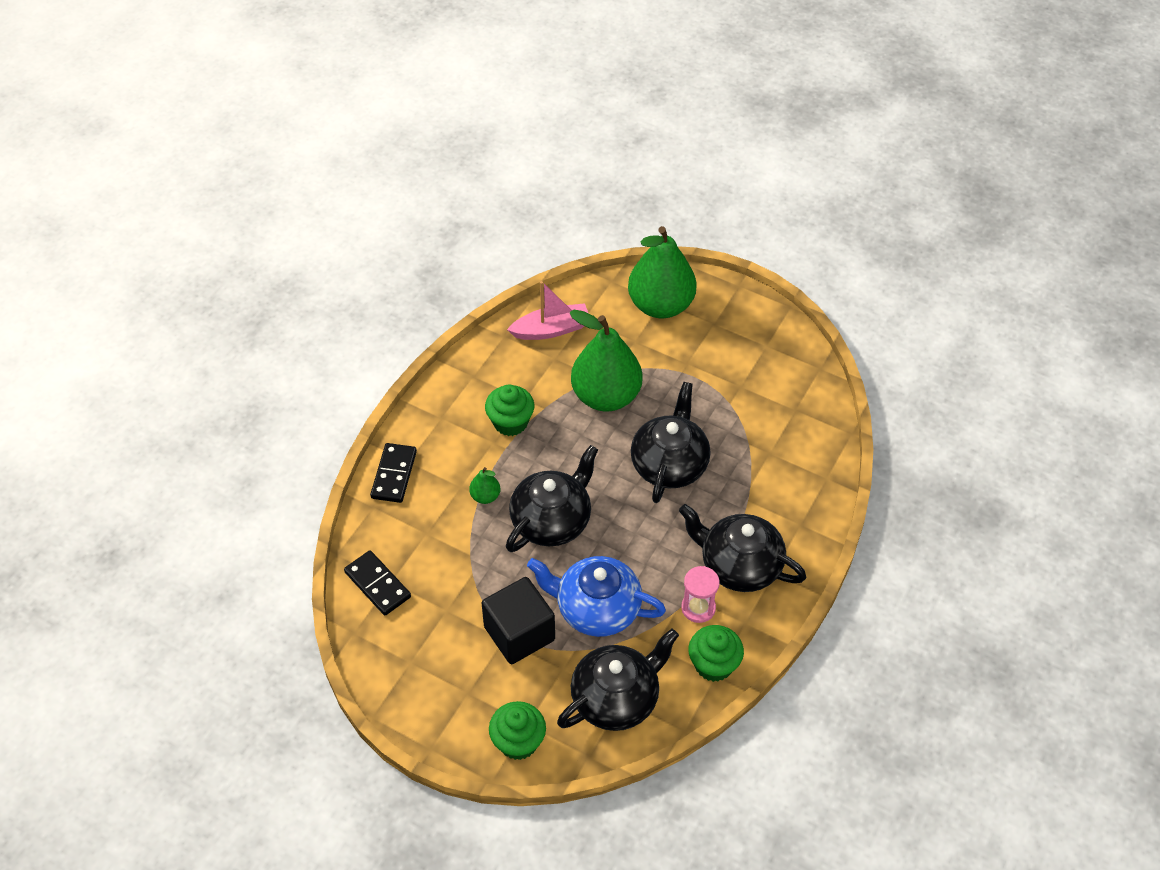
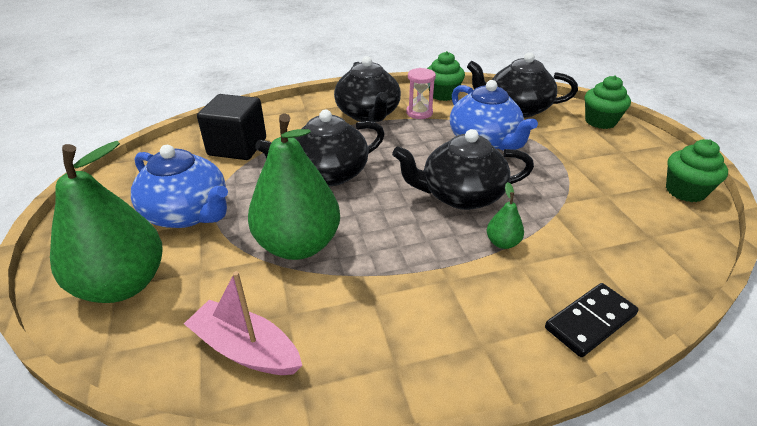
camera: 135 degrees left, 15 degrees down
black domino [344,550,411,616] -> none
black cube [481,577,555,664] -> black cube moved to [197,94,266,160]
green cupcake [485,384,534,436] -> green cupcake moved to [666,139,728,202]
none -> blue teapot [131,145,228,228]

